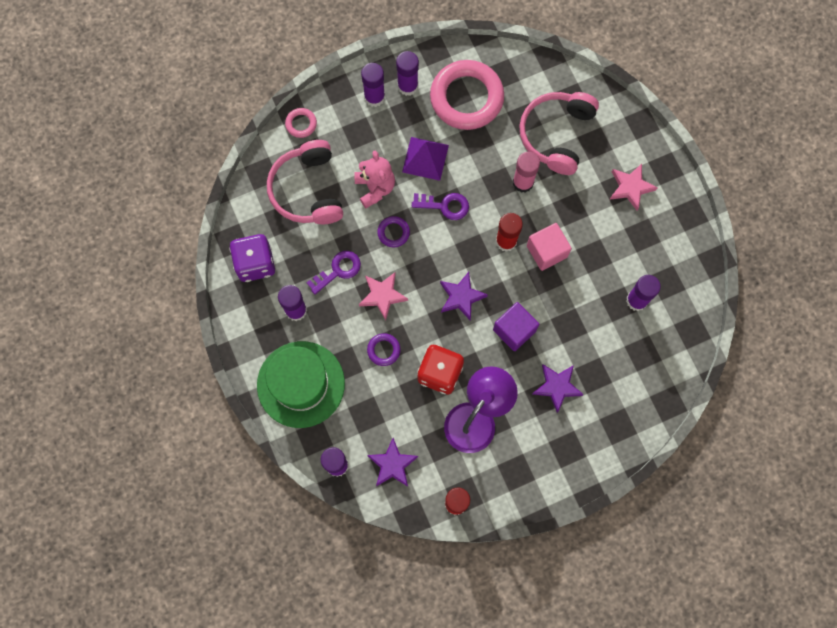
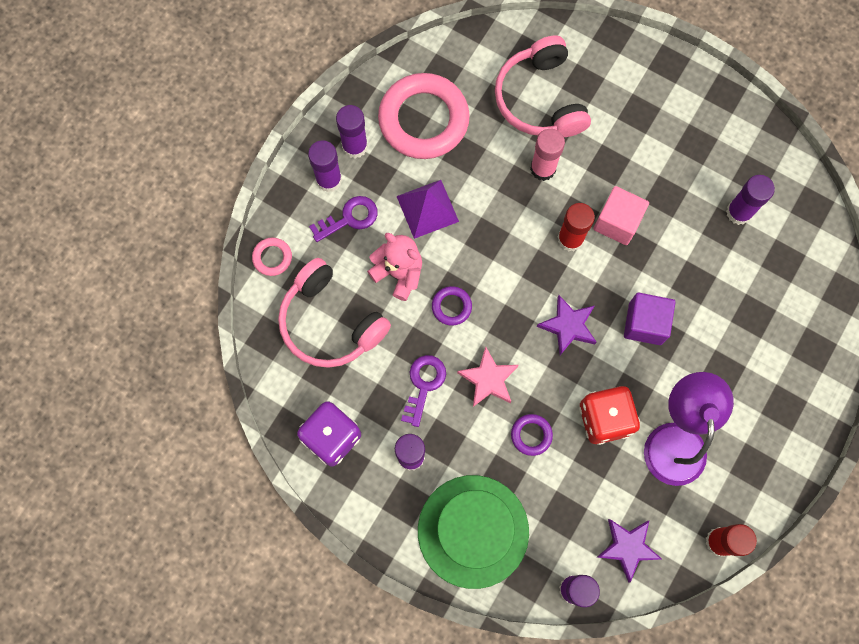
camera: 35 degrees left, 0 degrees up
purple key [412,193,469,220] -> purple key moved to [309,196,378,242]
purple star [533,364,584,413] -> none
pink star [610,164,658,211] -> none

